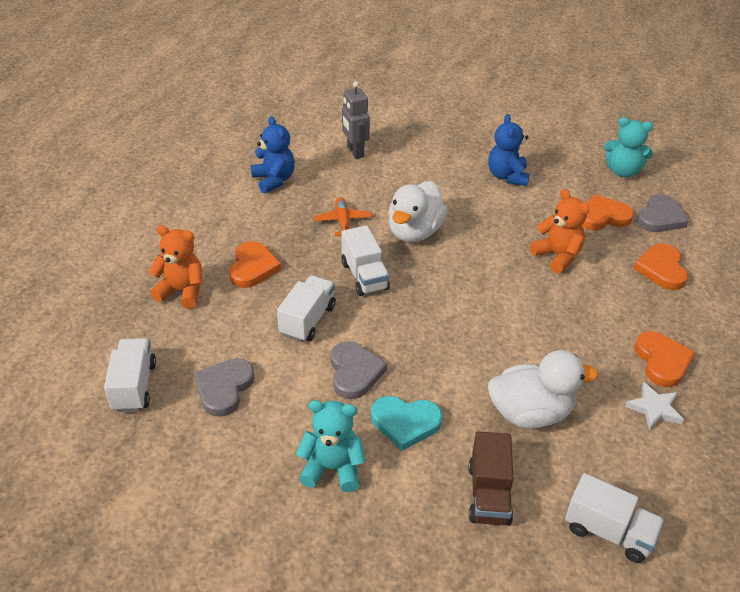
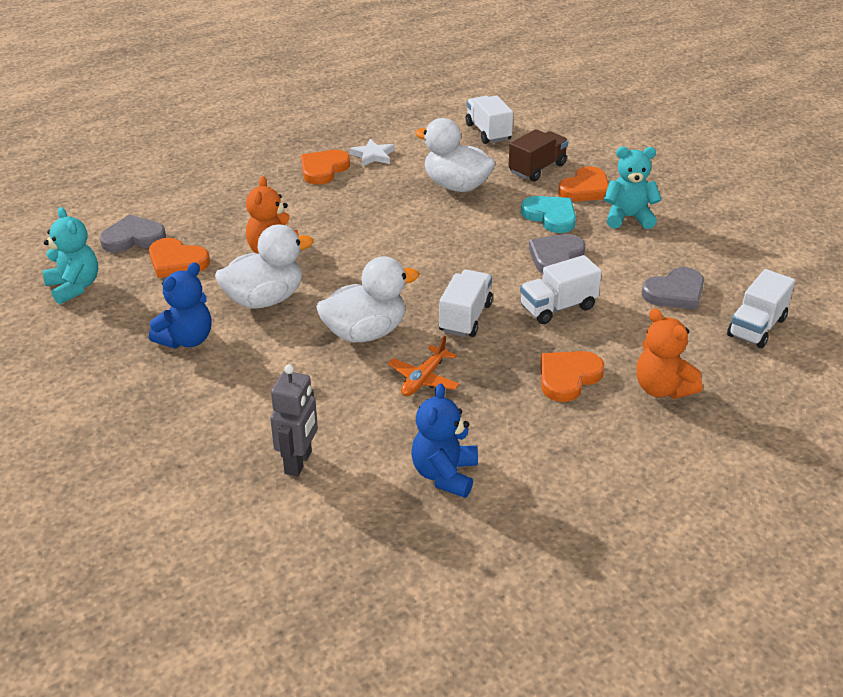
camera: 140 degrees left, 5 degrees down
turquoise teddy bear [296,400,366,492] -> turquoise teddy bear turned 135 degrees clockwise [604,147,662,229]
orange heart [633,244,688,290] -> orange heart moved to [558,166,609,201]
none -> white duck [215,225,314,309]

